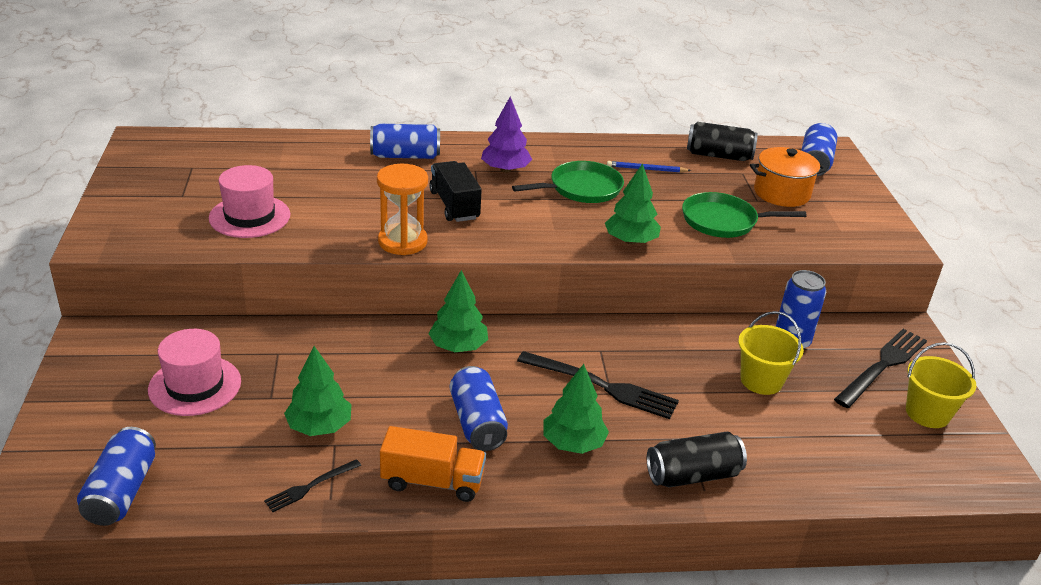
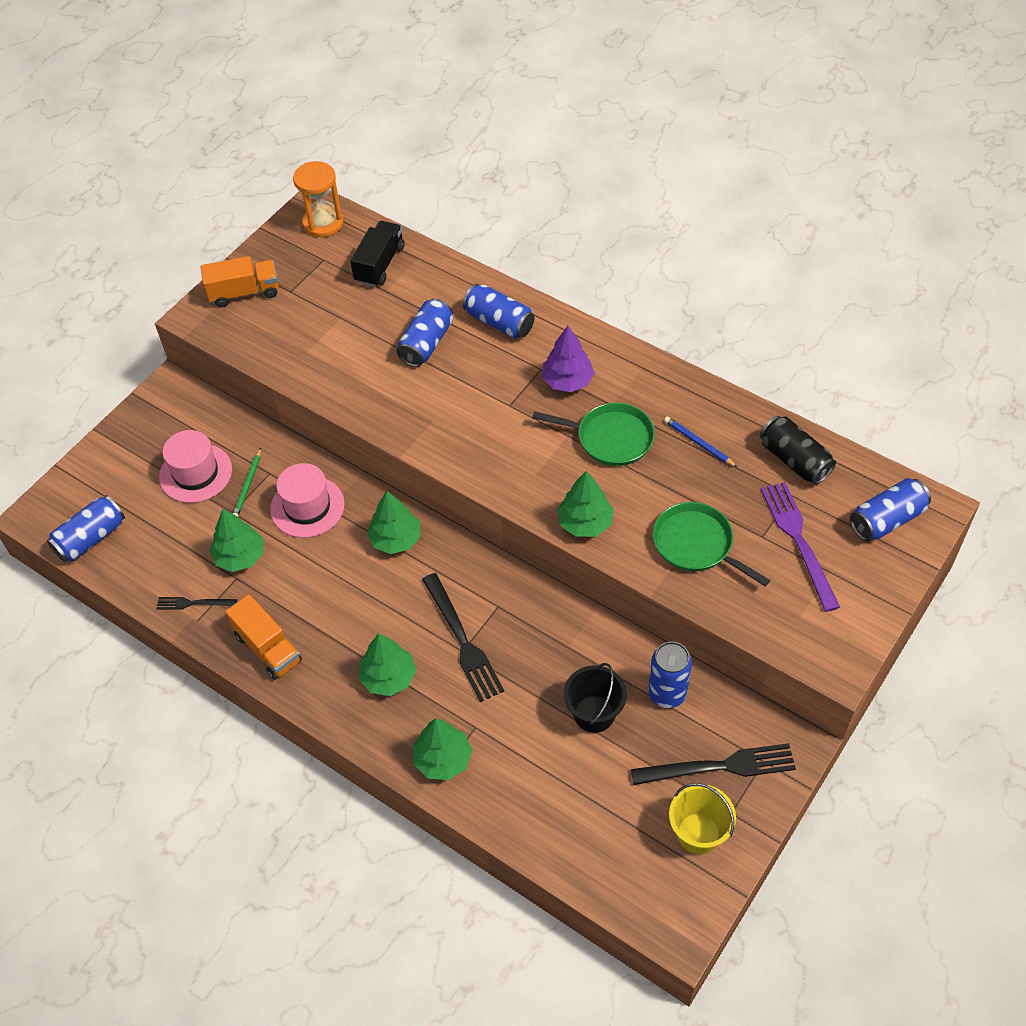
camera: 45 degrees right, 20 degrees up
pink hat [209,165,290,238] -> pink hat moved to [270,463,345,538]
orange hourglass [377,164,428,255] -> orange hourglass moved to [293,161,343,237]
black truck [429,161,482,222] -> black truck moved to [350,221,405,287]
blue can [450,366,508,451] -> blue can moved to [396,298,453,367]
black can [647,432,747,487] -> green tree [413,718,472,780]
yellow bucket [738,311,804,395] -> black bucket [564,663,627,733]
orange pot [750,147,826,207] -> purple fork [761,482,840,612]
none -> orange truck [201,256,279,307]
none -> green pencil [233,448,261,516]

